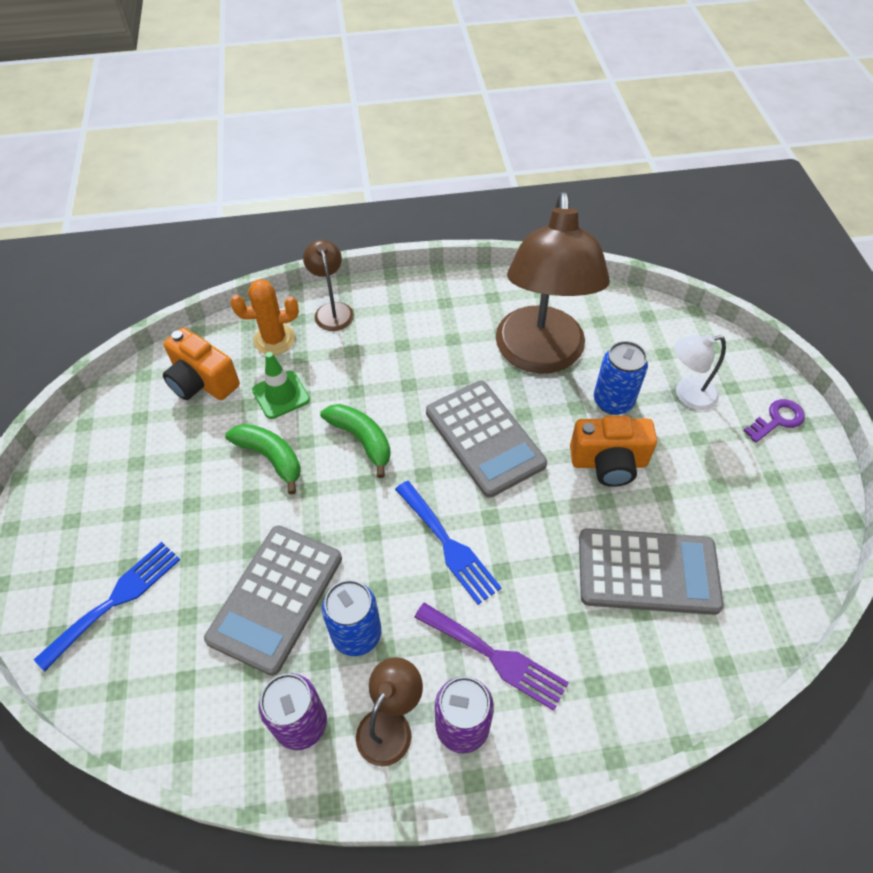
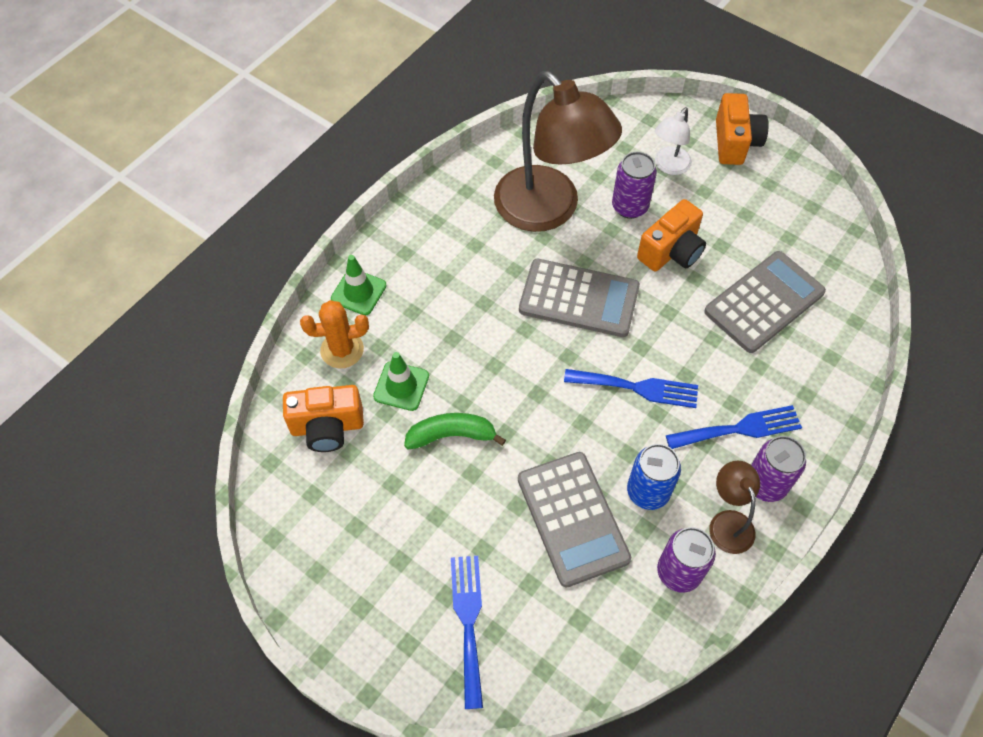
camera: 45 degrees left, 5 degrees up
orange cactus [230,279,299,355] -> orange cactus turned 45 degrees clockwise [300,300,369,368]
brown lamp [303,239,354,331] -> green traffic cone [331,255,386,315]
green banana [320,404,391,478] -> none
purple fork [414,602,569,711] -> blue fork [666,405,802,449]
blue can [594,341,648,415] -> purple can [612,152,657,219]
purple key [743,399,805,443] -> orange camera [716,93,769,165]

